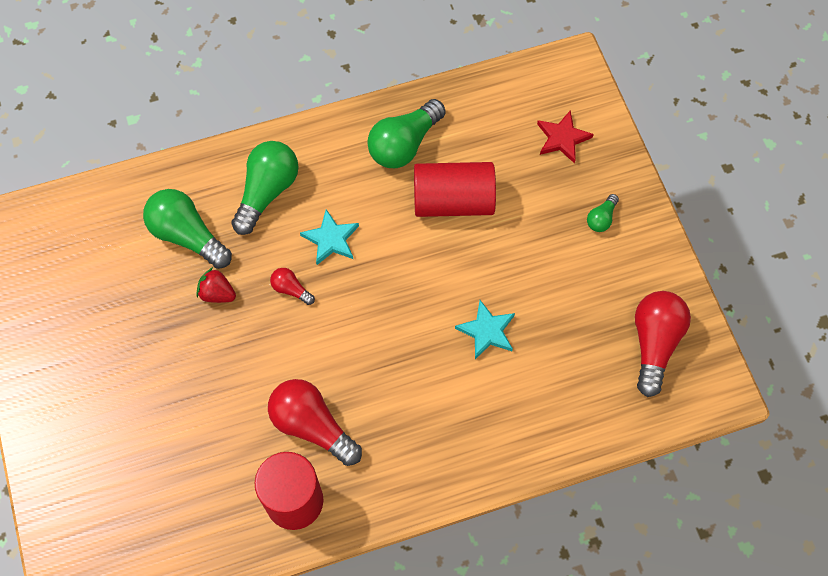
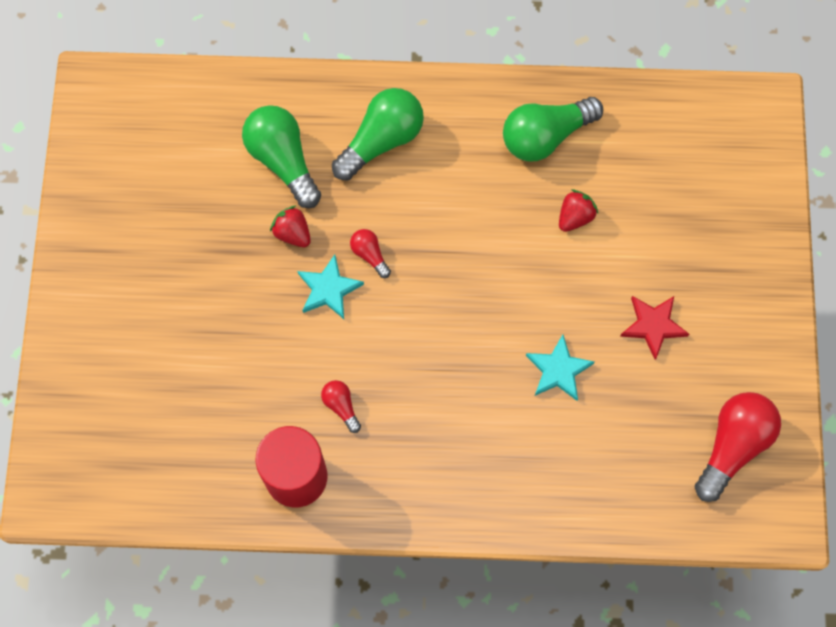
camera: 20 degrees right, 5 degrees up
red light bulb [268,379,362,466] -> red light bulb [321,380,361,433], size x0.48
turquoise star [300,209,359,265] -> turquoise star moved to [297,254,364,319]
red cylinder [414,162,496,217] -> red strawberry [559,189,598,232]
red star [537,110,594,163] -> red star moved to [620,296,689,360]
green light bulb [587,194,619,232] -> none

